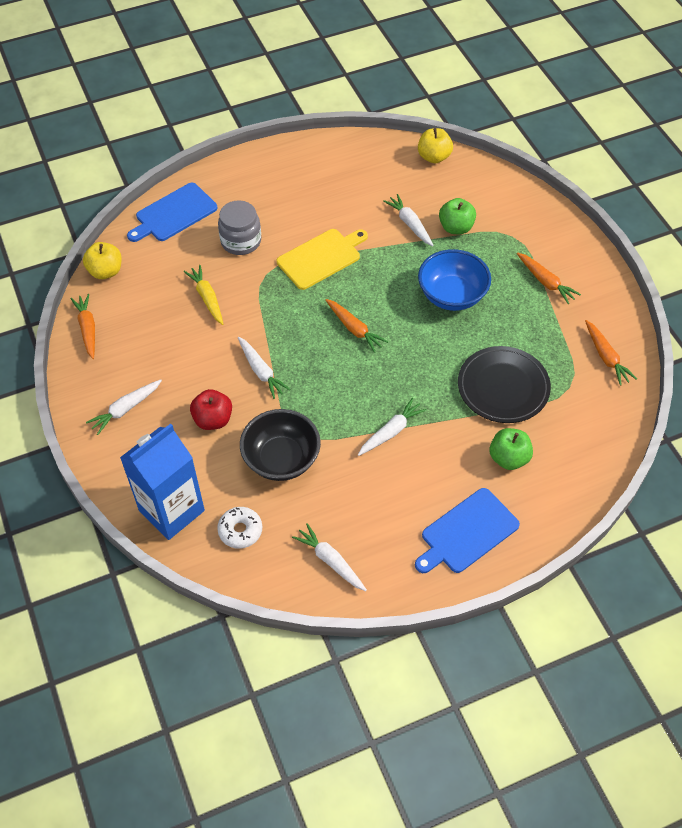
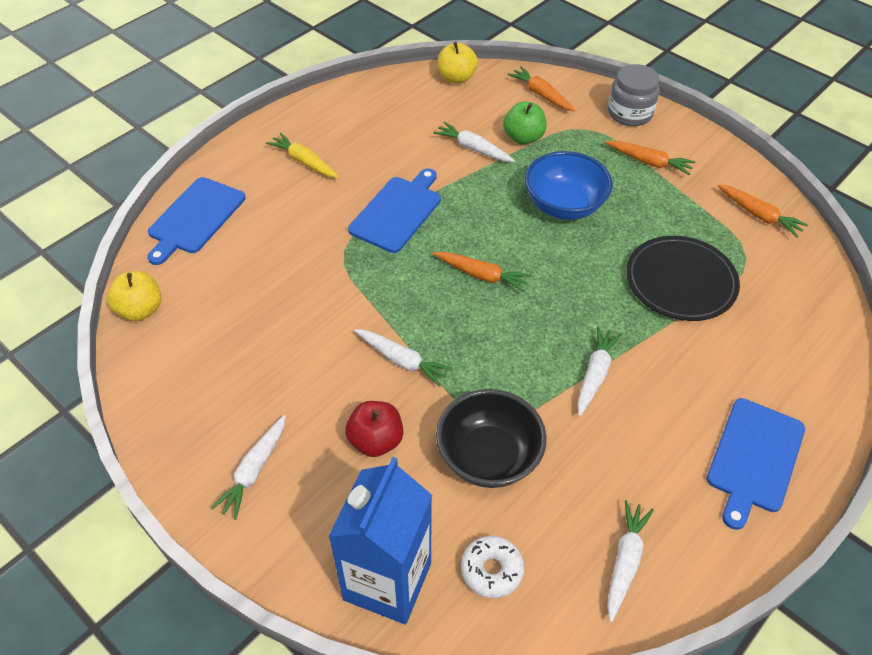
camera: 25 degrees left, 5 degrees down
orange carrot [71,294,95,359] -> orange carrot moved to [507,66,575,111]
yellow carrot [183,265,223,325] -> yellow carrot moved to [266,132,339,178]
grey jar [218,200,261,255] -> grey jar moved to [608,64,660,126]
yellow cutting board [277,229,368,290] -> blue cutting board [348,169,441,253]
white carrot [292,523,367,591] -> white carrot turned 90 degrees clockwise [607,500,654,622]
green apple [490,428,533,470] -> none

